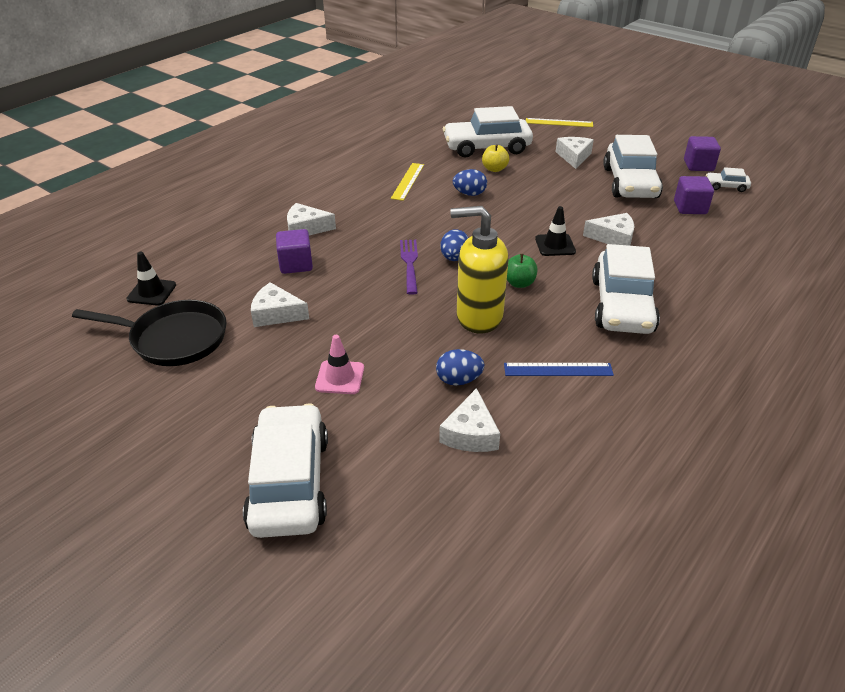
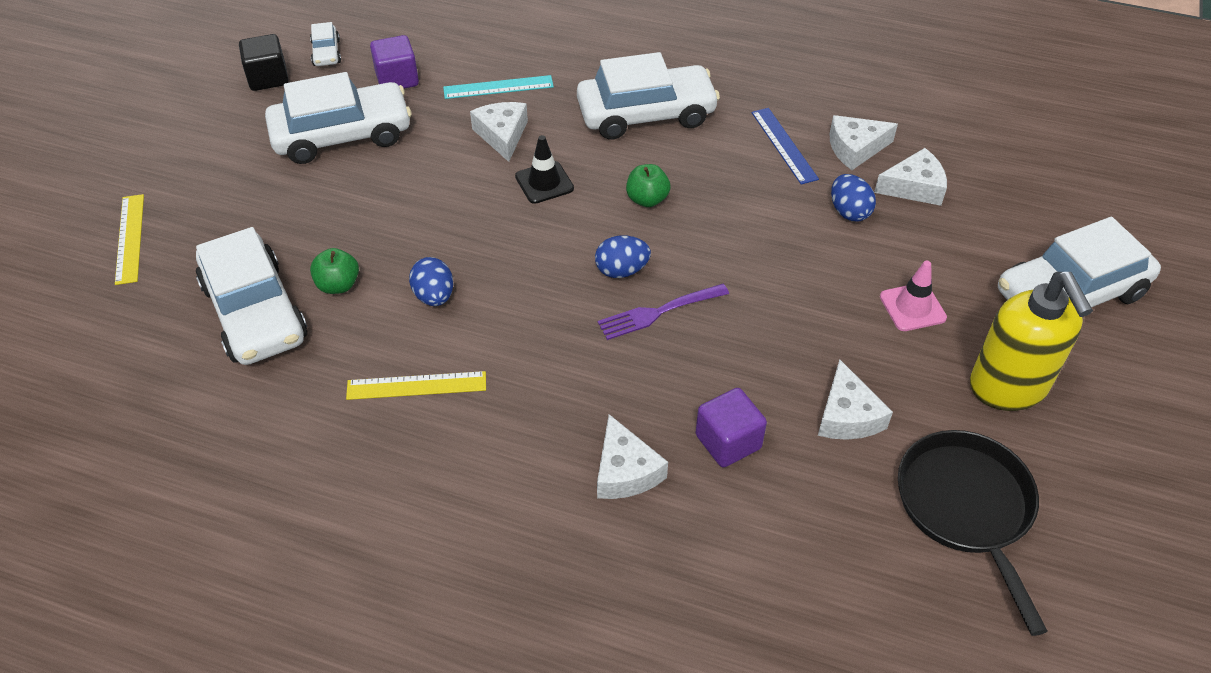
camera: 110 degrees left, 10 degrees up
black traffic cone [126,252,176,305] -> none
yellow soap dispenser [450,206,509,334] -> yellow soap dispenser moved to [970,272,1093,411]
yellow apple [482,144,509,172] -> green apple [310,248,359,294]
white cheese [555,137,594,169] -> white cheese moved to [830,115,898,170]
purple cube [684,136,721,171] -> black cube [239,34,289,91]
none -> turquoise ruler [443,75,554,99]

